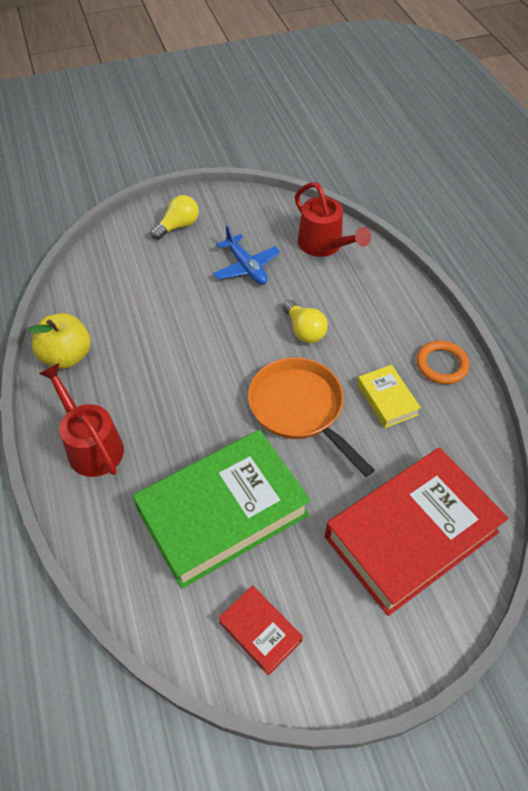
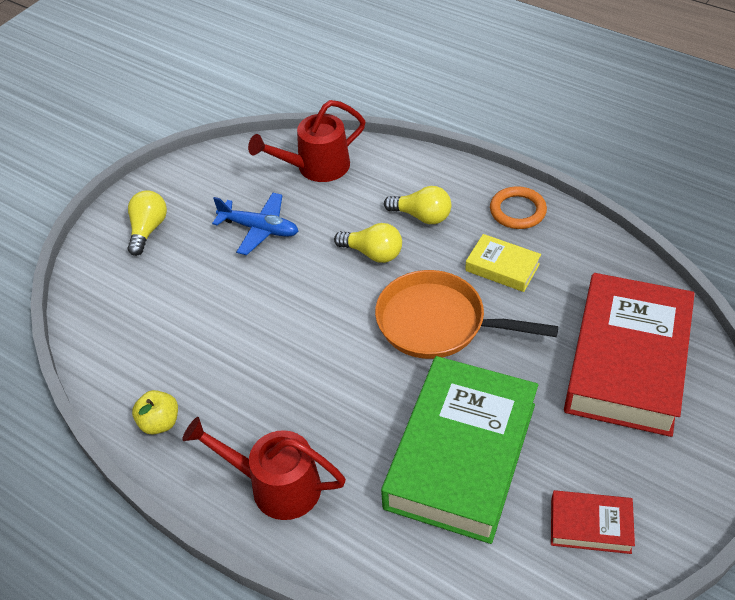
camera: 35 degrees left, 5 degrees down
yellow apple [27,313,91,369] -> yellow apple [132,390,178,434], size x0.63
red watering can [295,182,371,257] -> red watering can turned 135 degrees clockwise [248,100,366,182]
none -> yellow light bulb [384,186,451,224]

